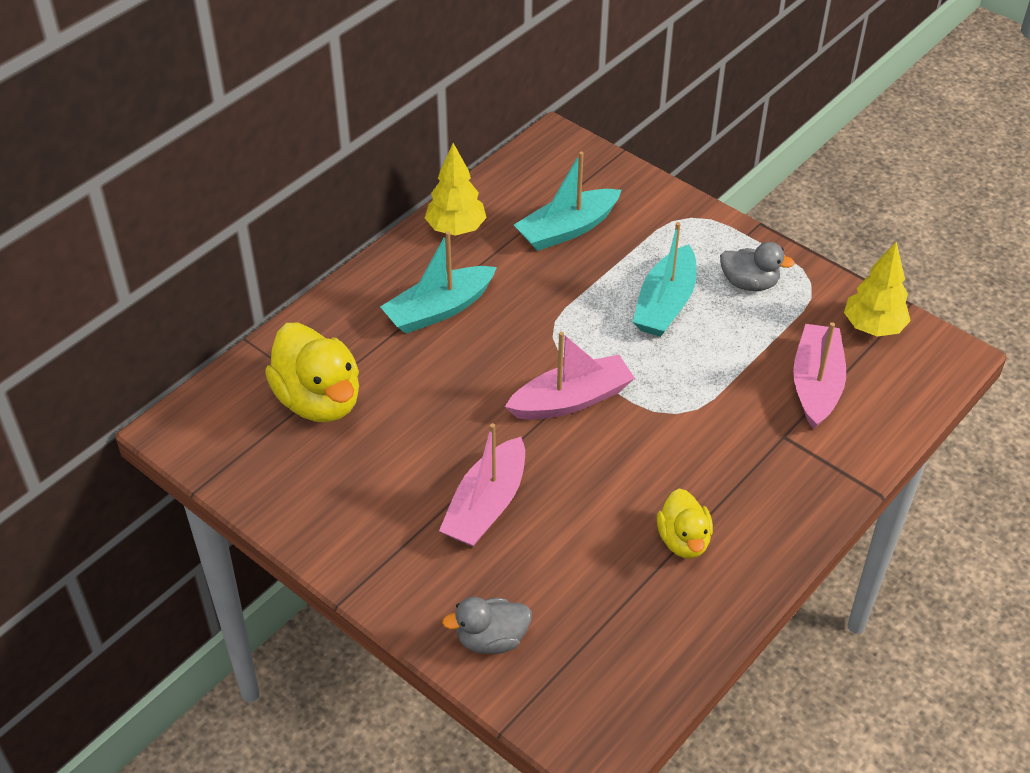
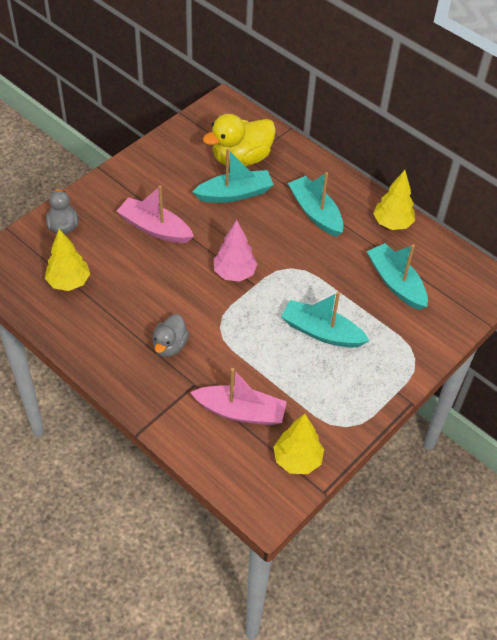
camera: 90 degrees right, 5 degrees up
pink boat [505,332,635,420] -> pink tree [214,220,257,282]
yellow duck [657,489,713,559] -> none
grey duck [720,242,795,291] -> grey duck moved to [152,314,189,357]
none -> yellow tree [45,229,90,291]
none -> turquoise boat [192,149,274,203]

